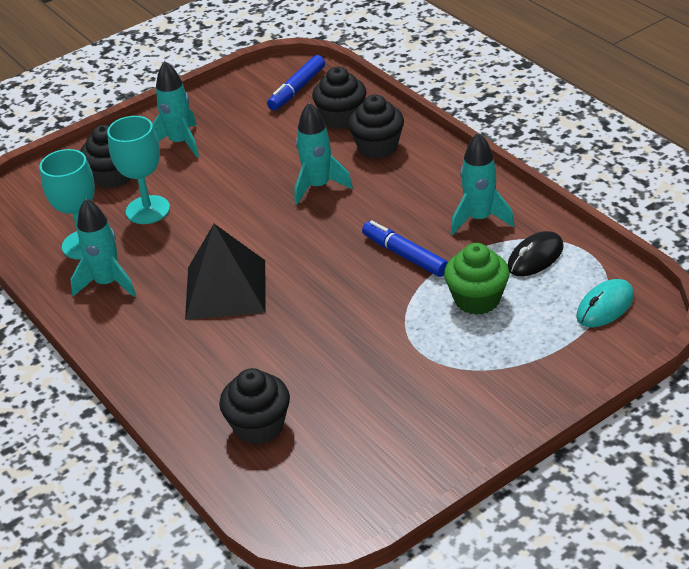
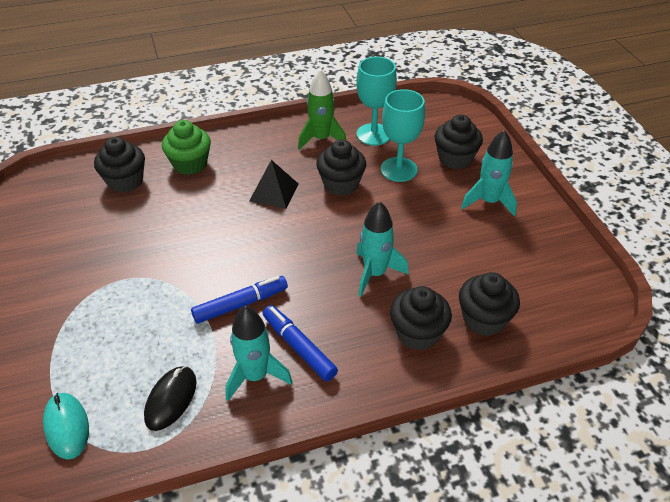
camera: 105 degrees right, 5 degrees up
turquoise rocket [70,199,136,297] -> green rocket [298,69,346,150]
black pyramid [185,224,266,320] -> black pyramid [249,160,298,209], size x0.62
blue marker [267,55,325,110] -> blue marker moved to [263,305,338,382]
green cupcake [444,243,510,315] -> green cupcake moved to [162,120,211,175]
black mouse [508,231,564,276] -> black mouse turned 45 degrees clockwise [144,366,197,431]
none -> black cupcake [316,139,366,196]

